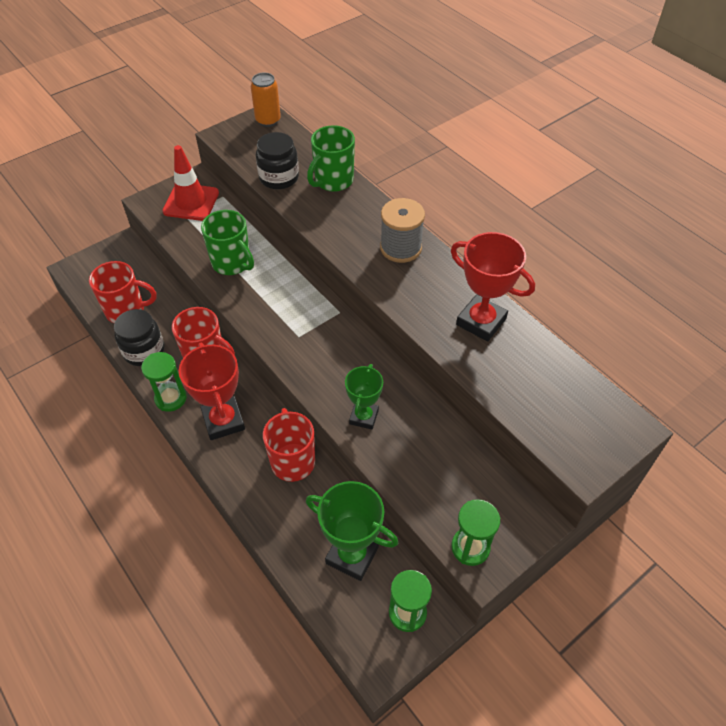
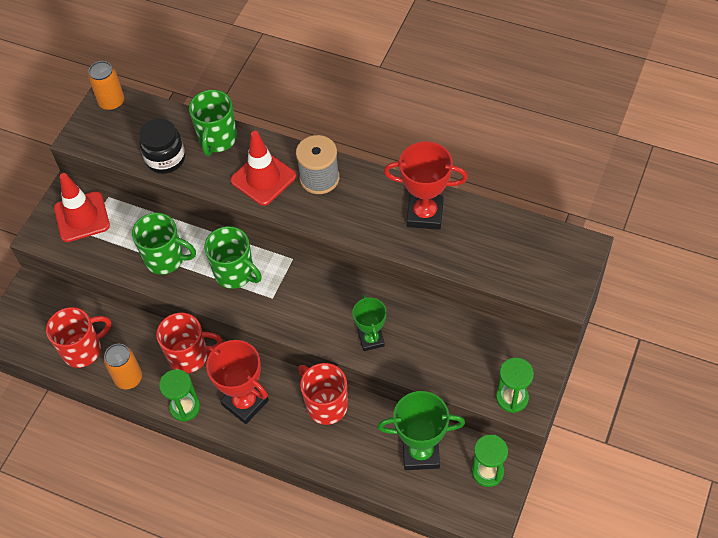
camera: 25 degrees left, 5 degrees up
black jar [114,309,164,366] -> orange can [104,344,142,389]
none -> green mug [204,226,262,289]
none -> red traffic cone [230,131,296,206]

